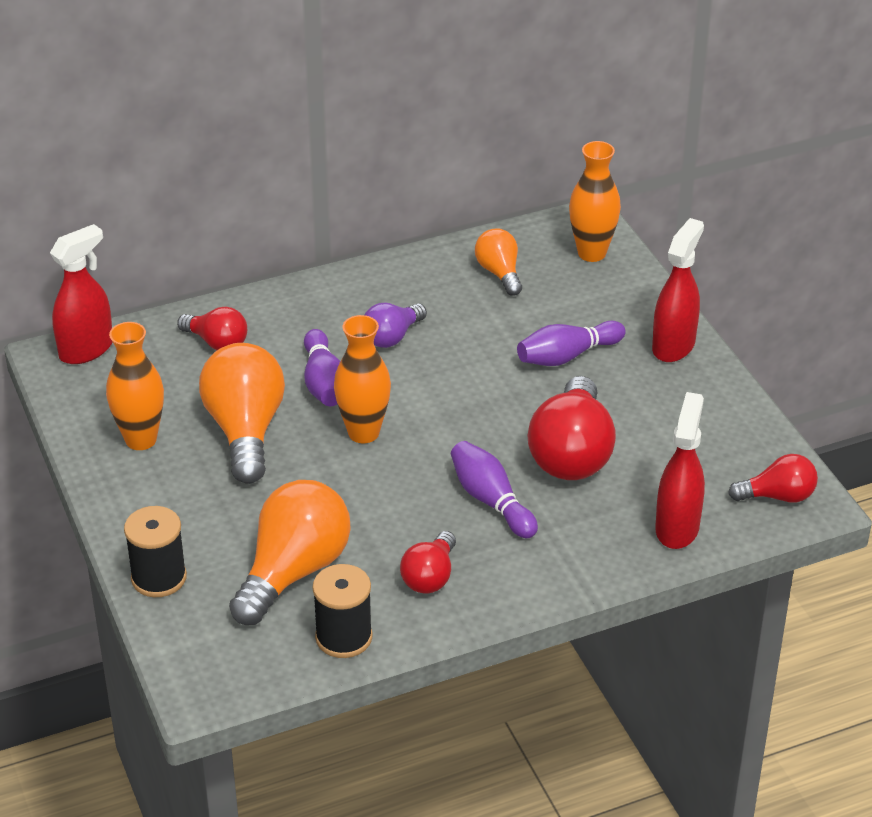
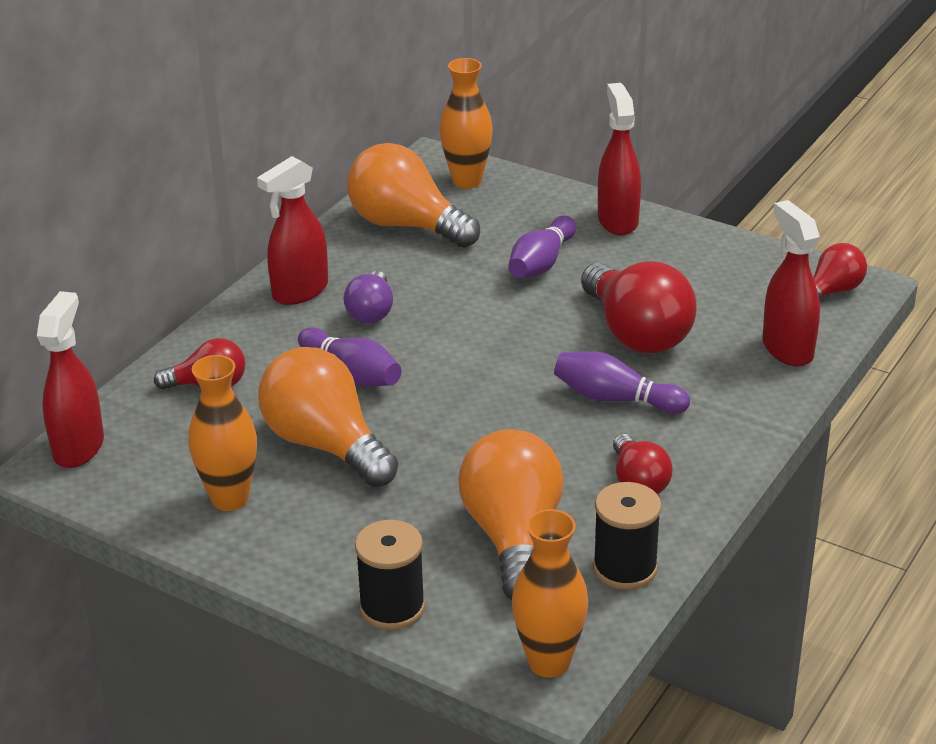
camera: 35 degrees left, 5 degrees down
orange vase [334,315,391,443] -> orange vase moved to [512,509,588,678]
orange light bulb [475,228,522,296] -> orange light bulb [347,143,480,248], size x1.81
none -> red spray bottle [257,156,328,305]

